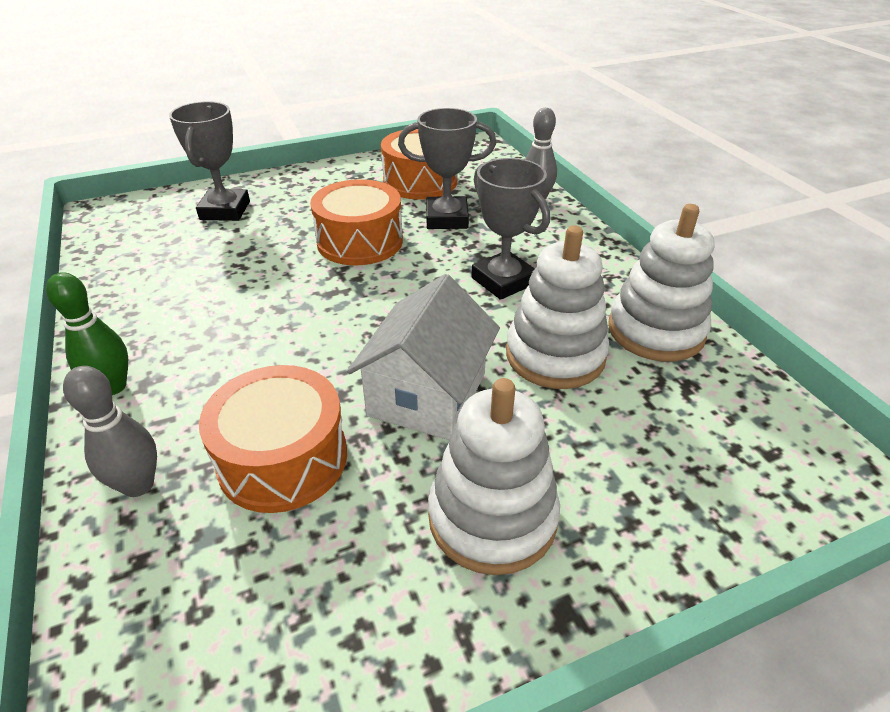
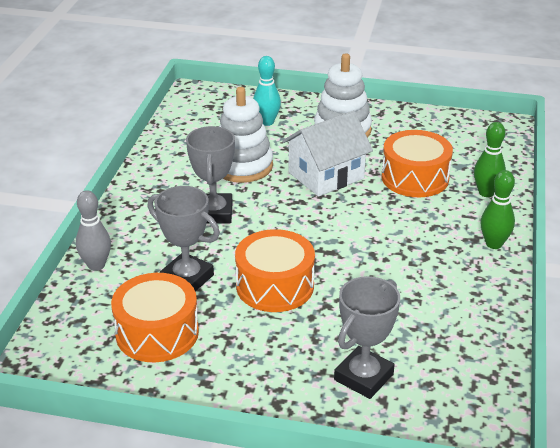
camera: 145 degrees left, 5 degrees down
grey bowling pin [63,366,157,497] -> green bowling pin [474,122,506,197]
white stacking toy [608,204,714,362] -> none
none -> turquoise bowling pin [253,56,281,126]

